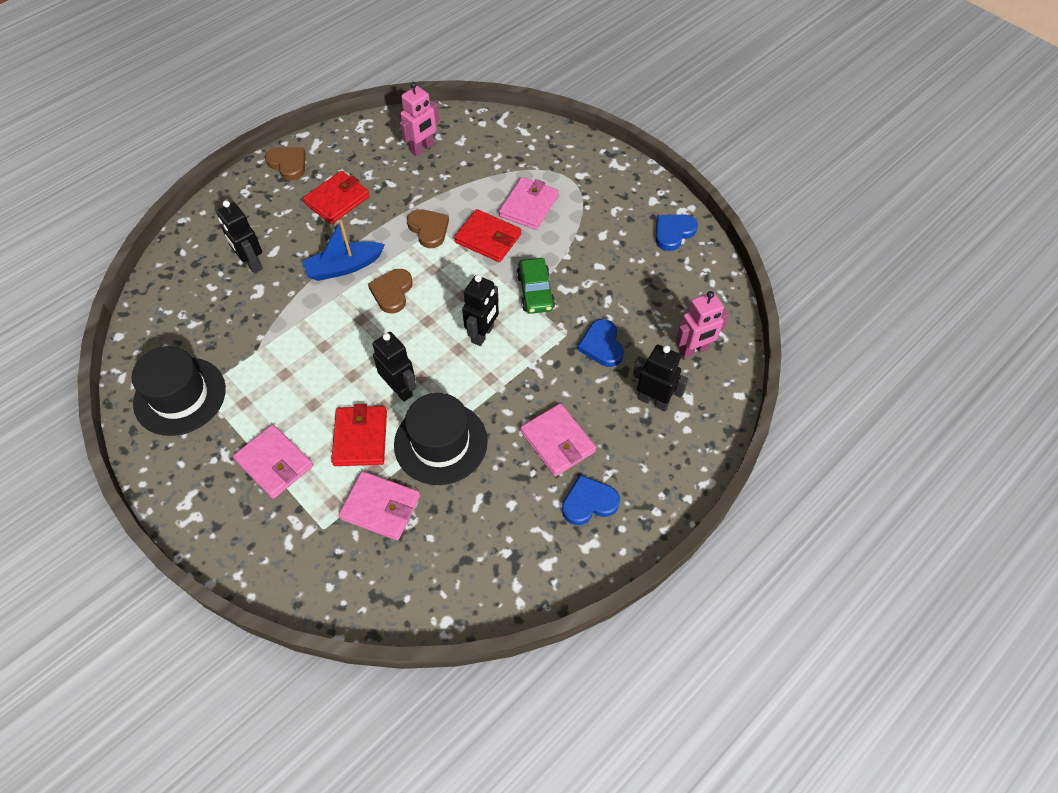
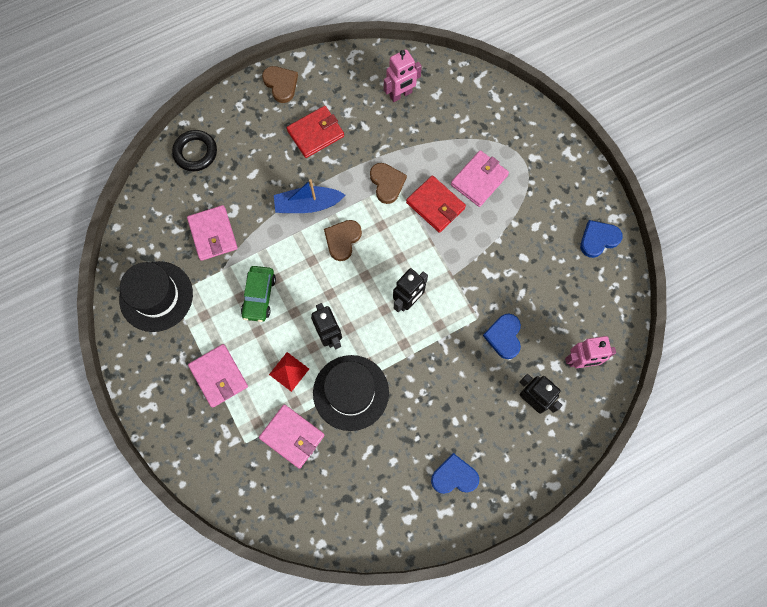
camera: 15 degrees right, 15 degrees up
black robot [216,200,263,274] -> none
red wallet [331,404,387,466] -> red pyramid [269,352,309,392]
green car [517,258,555,314] -> green car moved to [241,266,276,322]
pink wallet [520,403,596,476] -> pink wallet moved to [187,205,238,261]
none -> black ring [172,130,217,171]

